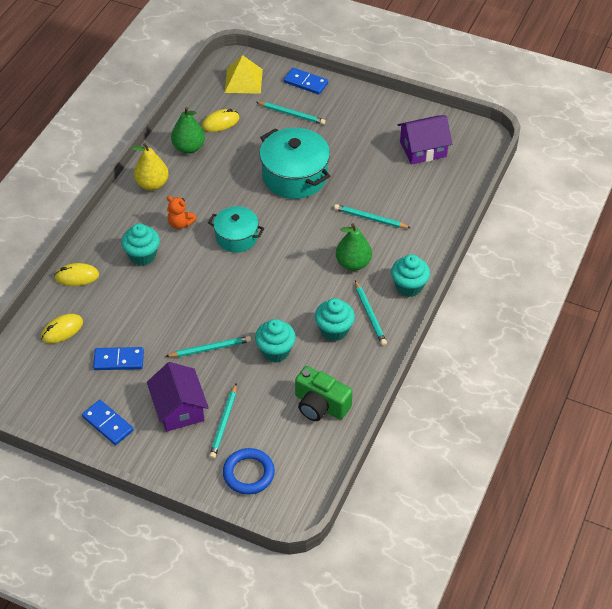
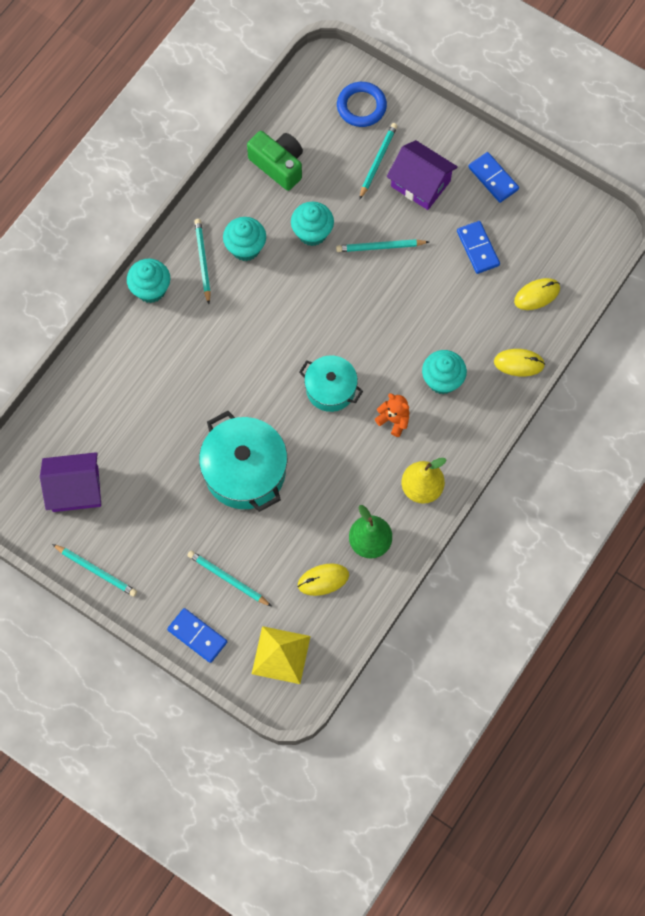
camera: 170 degrees left, 20 degrees up
blue domino [93,347,144,370] -> blue domino turned 60 degrees clockwise [457,221,500,274]
purple house [147,362,209,432] -> purple house turned 45 degrees counterclockwise [387,140,458,210]
turquoise pencil [334,204,411,228] -> turquoise pencil moved to [52,544,137,597]
green pear [336,223,372,271] -> none

